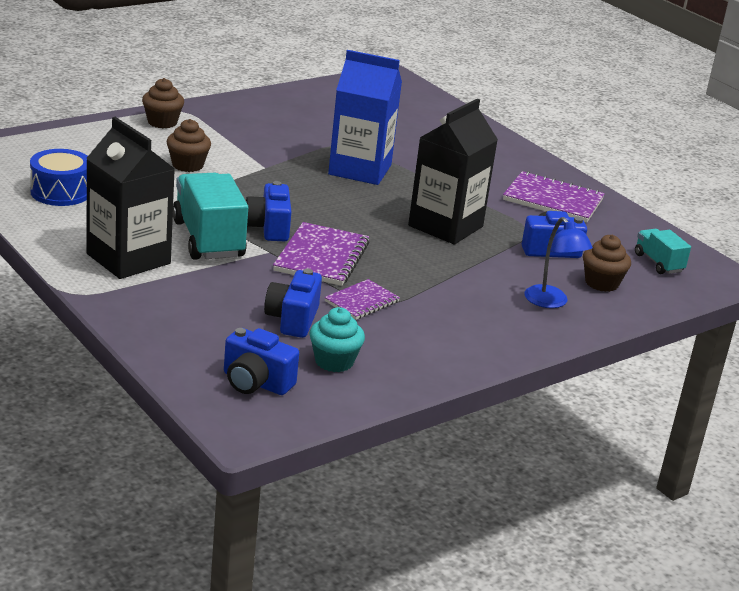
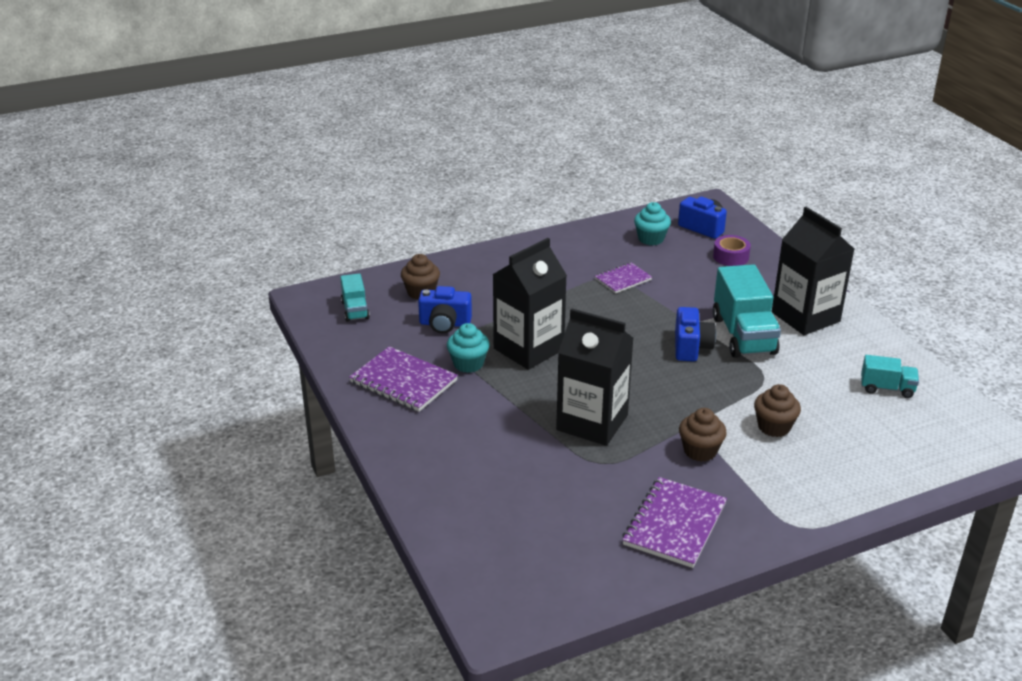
camera: 165 degrees left, 5 degrees up
blue drum [30,149,88,206] -> turquoise truck [861,355,919,398]
brown cupcake [142,78,184,128] -> brown cupcake moved to [679,408,727,462]
blue camera [264,269,322,338] -> none
purple notebook [273,222,370,286] -> purple notebook moved to [622,477,727,568]
blue carton [328,50,402,185] -> black carton [556,308,634,446]
blue lamp [524,217,593,308] -> none
none -> turquoise cupcake [447,323,490,373]
none -> purple tape [713,235,751,266]

